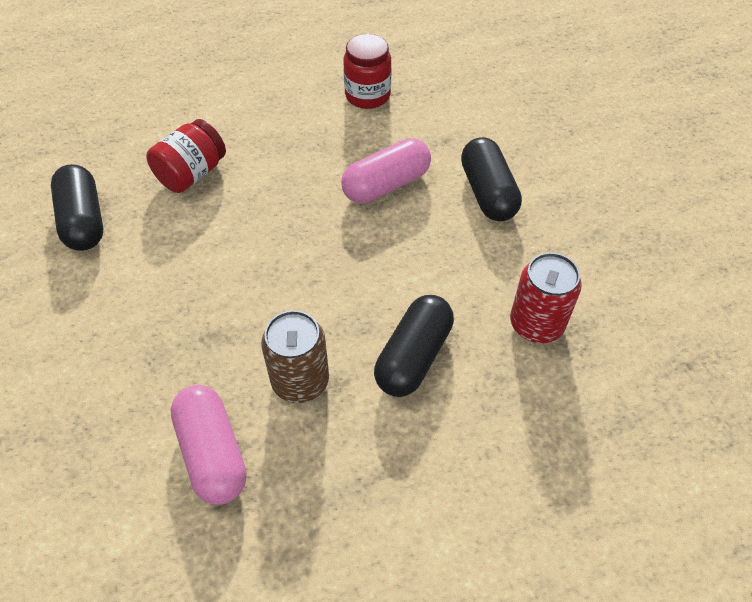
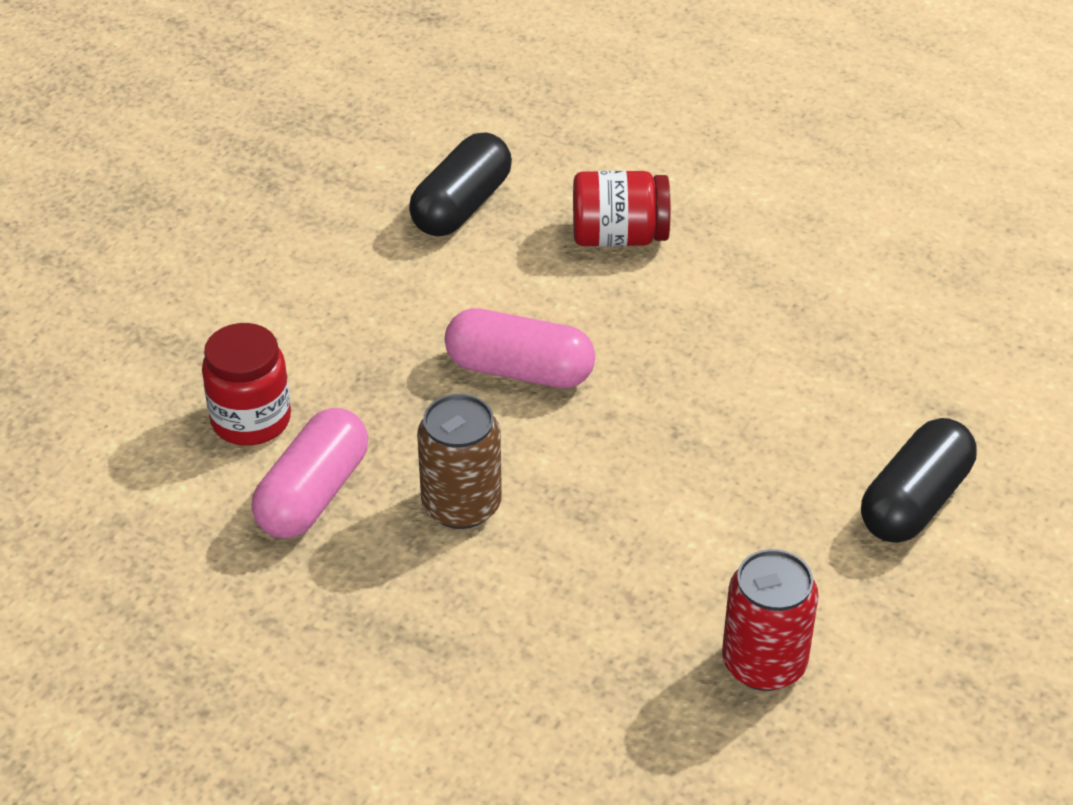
camera: 50 degrees right, 10 degrees down
pink capsule [341,138,431,203] -> pink capsule moved to [445,308,595,388]
red jar [343,34,391,109] -> red jar moved to [202,323,291,446]
black capsule [374,295,454,397] -> none

